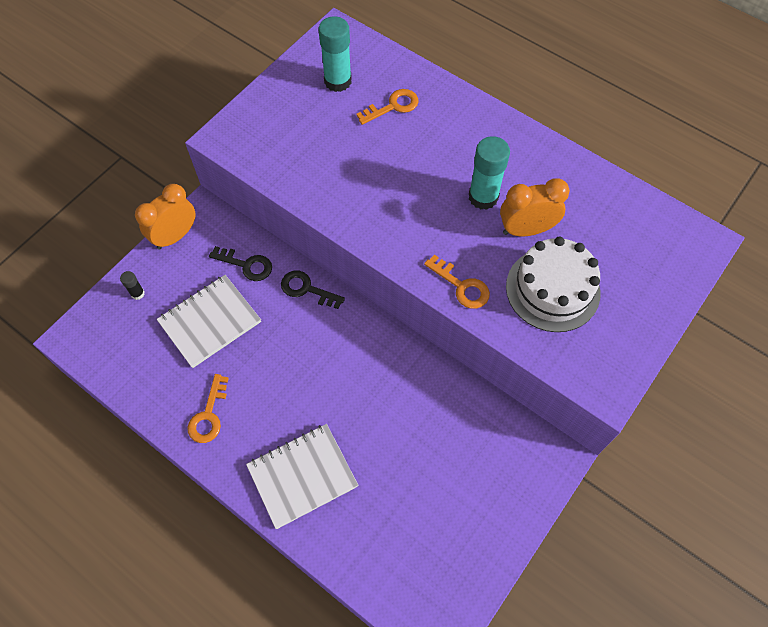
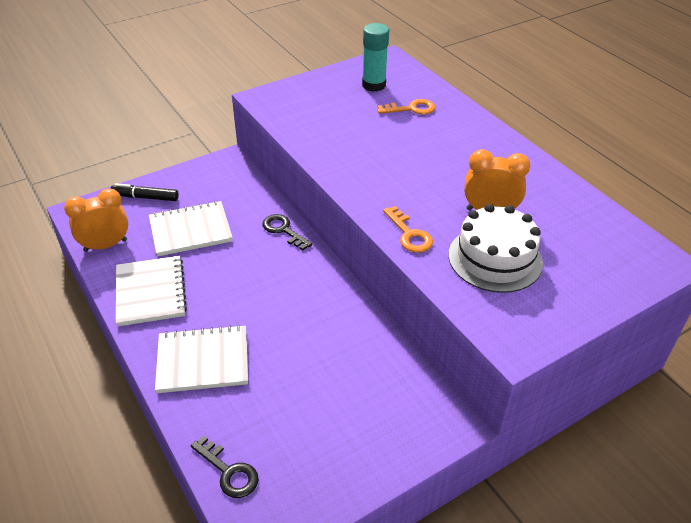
camera: 20 degrees right, 20 degrees down
black glue stick [120,271,145,300] -> black marker [111,183,179,201]
orange clock [135,184,195,250] -> orange clock moved to [64,188,128,252]
orange key [187,374,229,443] -> white notebook [116,256,187,326]
black key [209,246,272,281] -> black key moved to [191,435,259,498]
turquoise glue stick [469,136,510,210] -> none

